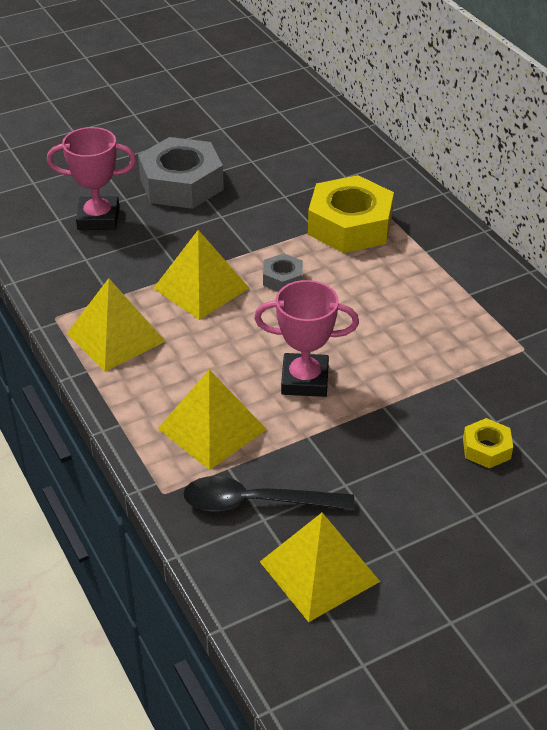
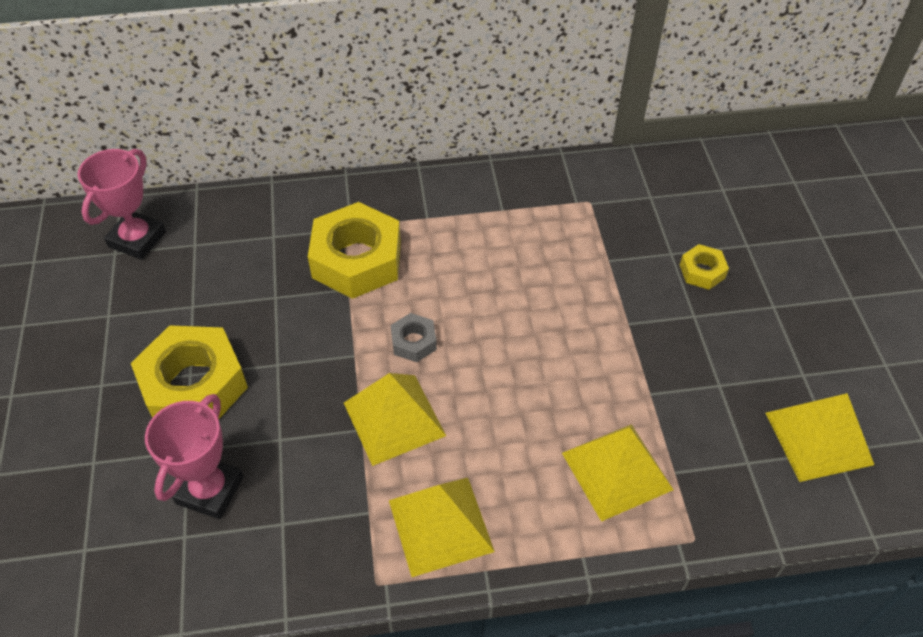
camera: 70 degrees left, 10 degrees up
grey nut [138,137,224,209] -> yellow nut [131,325,248,420]
black spoon [183,476,354,512] -> none
pink trophy [254,280,359,397] -> pink trophy moved to [77,149,166,260]

